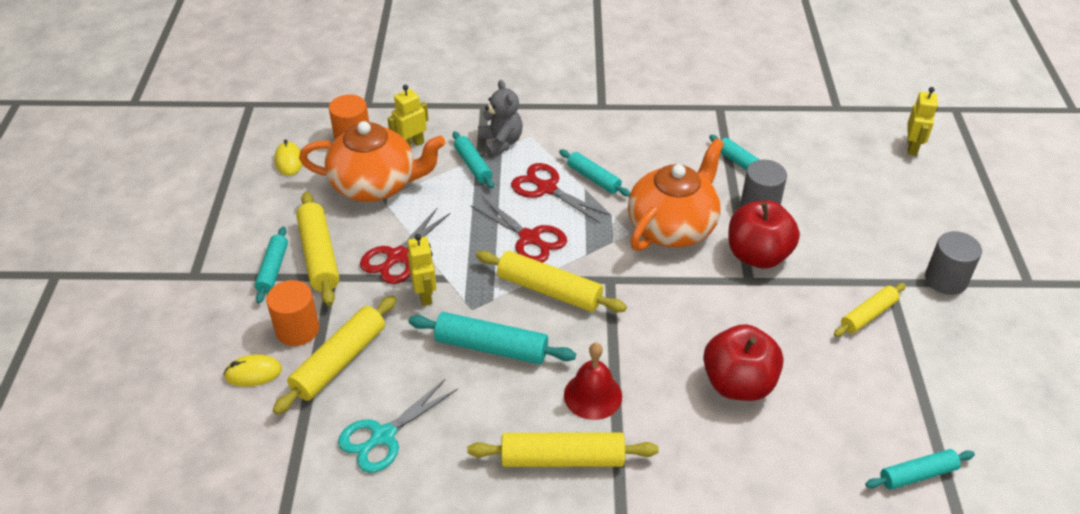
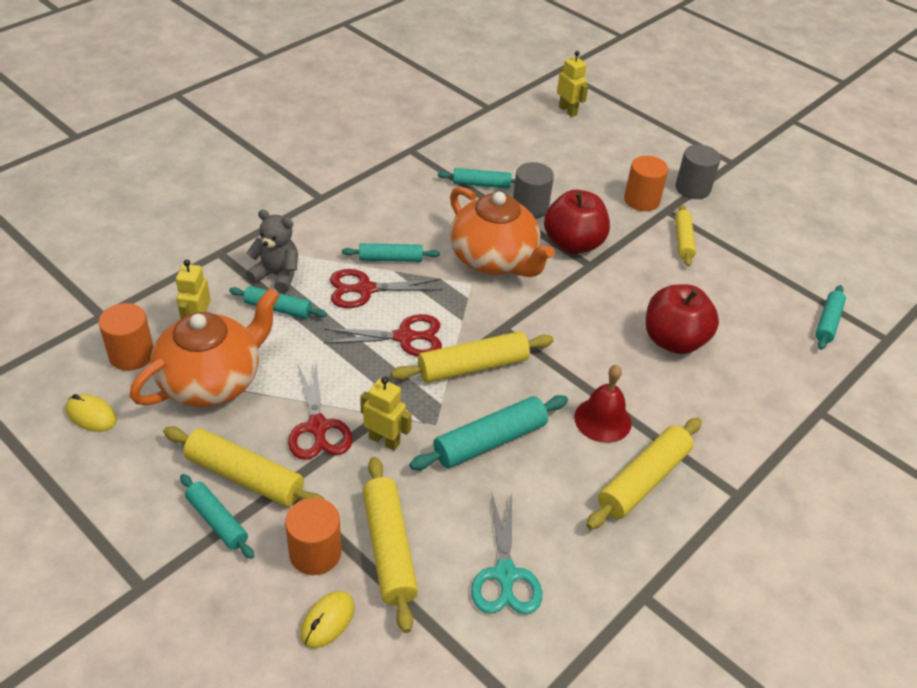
camera: 50 degrees left, 0 degrees up
orange teapot [628,138,724,251] -> orange teapot turned 150 degrees clockwise [450,186,555,277]
none -> orange cylinder [624,155,668,211]

